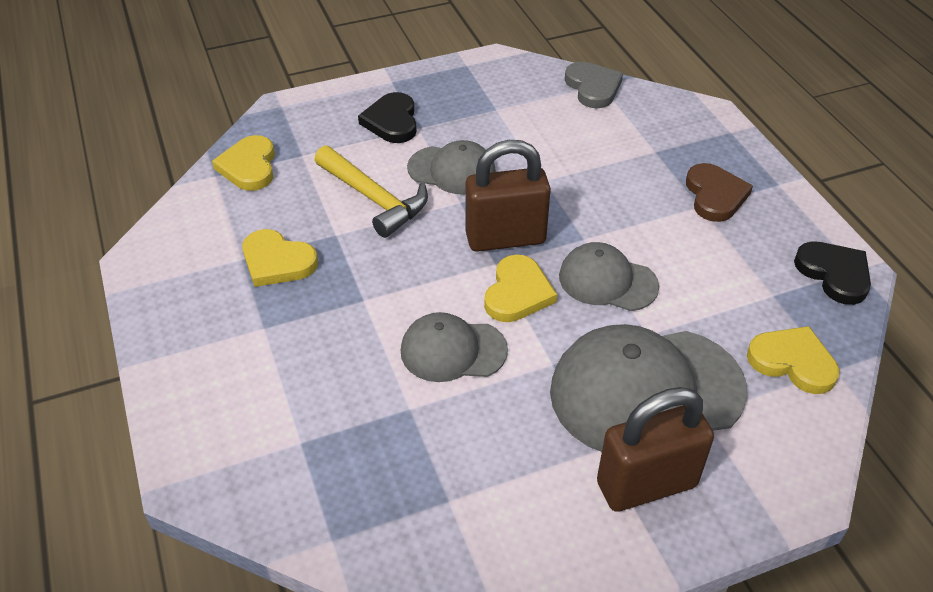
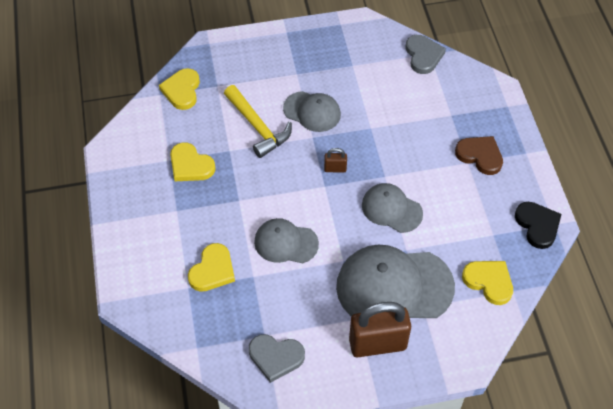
camera: 10 degrees right, 10 degrees up
black heart [358,92,417,143] -> none
brown padlock [465,140,551,252] -> brown padlock [324,148,347,172], size x0.44
yellow heart [484,255,557,322] -> yellow heart moved to [188,243,235,292]
brown heart [686,163,753,222] -> brown heart turned 60 degrees counterclockwise [455,136,503,175]
none -> grey heart [249,334,305,383]

